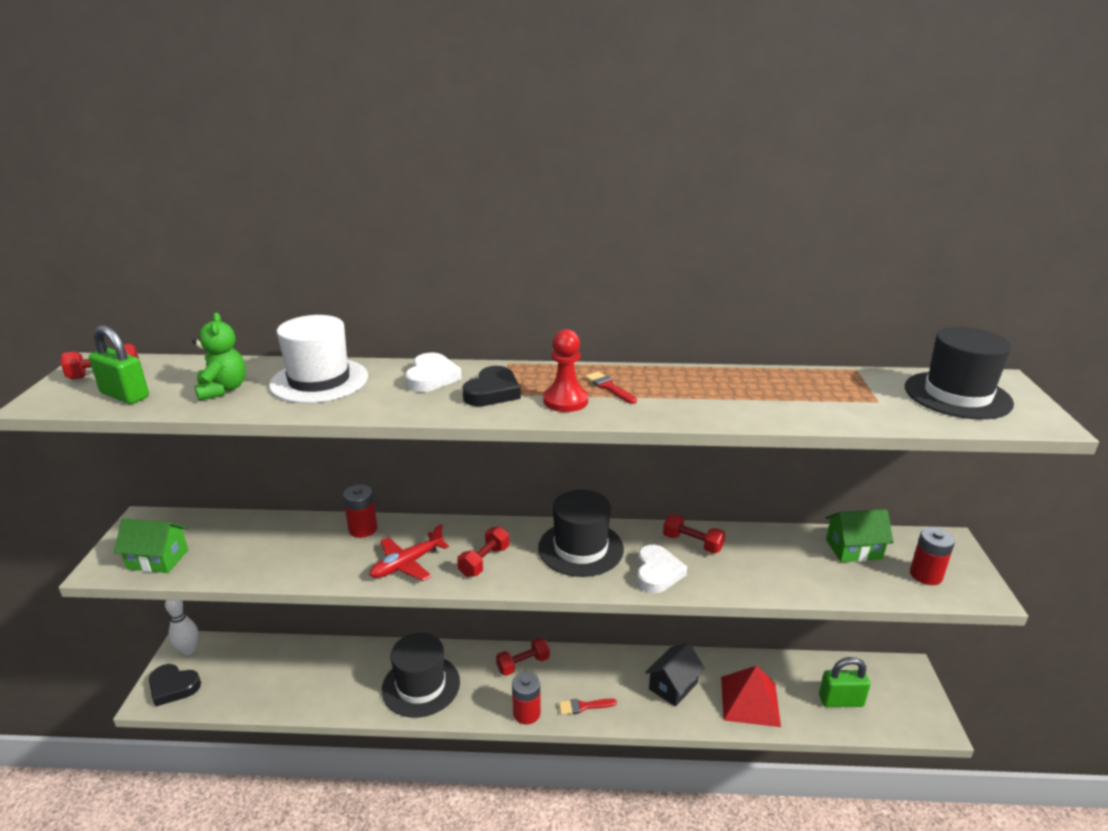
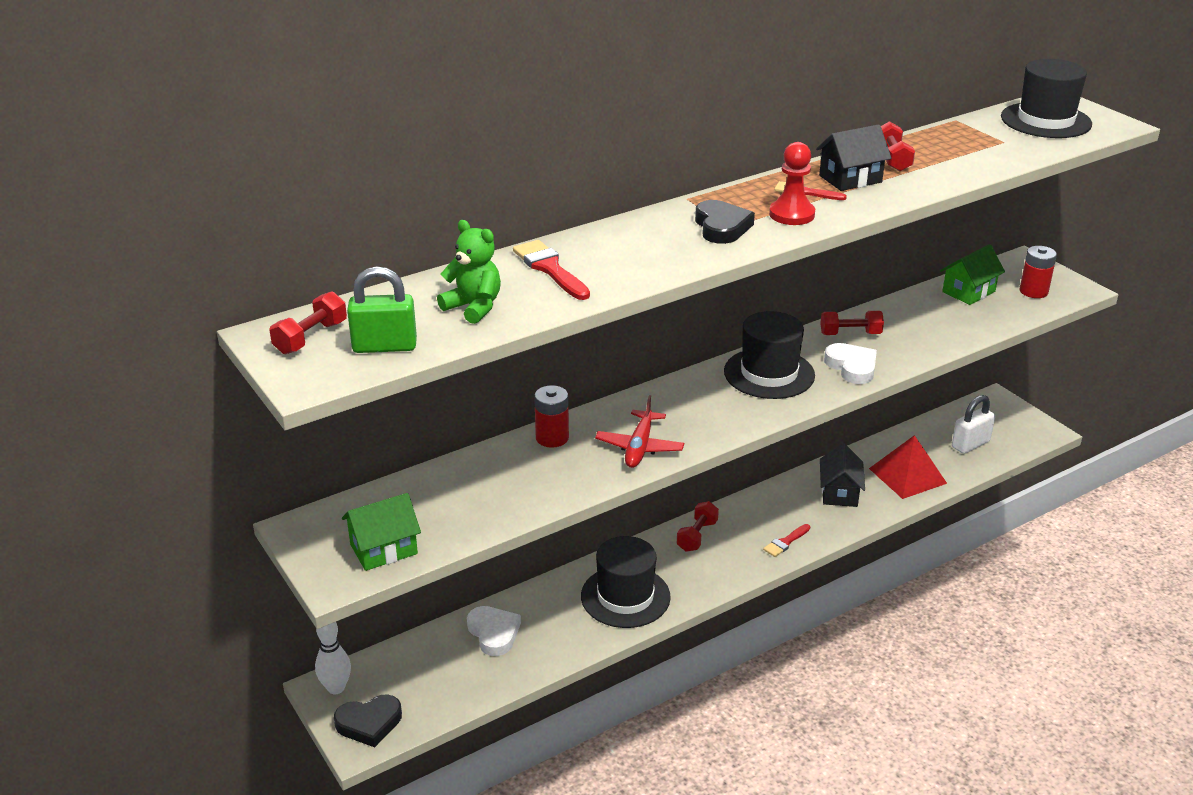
camera: 35 degrees left, 5 degrees up
white hat [269,315,368,403] -> red brush [513,240,590,300]
white heart [405,353,462,392] -> white heart moved to [467,606,521,656]
red dumbbell [457,526,509,577] -> red dumbbell moved to [881,121,915,171]
red battery [512,672,541,725] -> none
green padlock [819,657,871,707] -> white padlock [952,395,995,454]
none -> black house [816,124,891,191]

